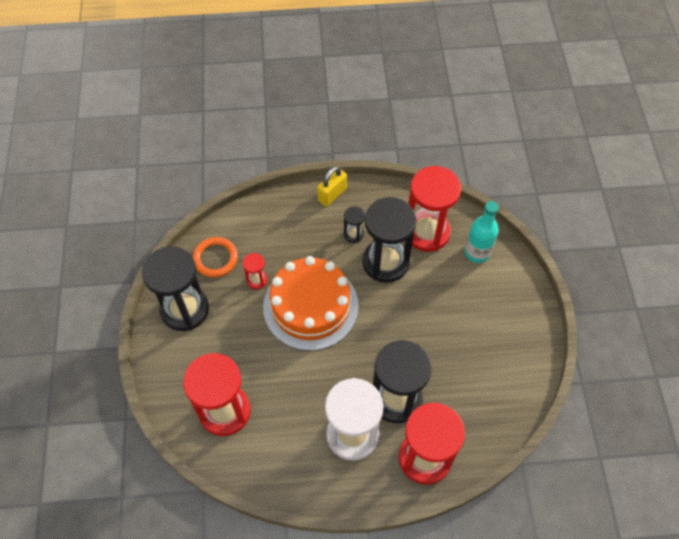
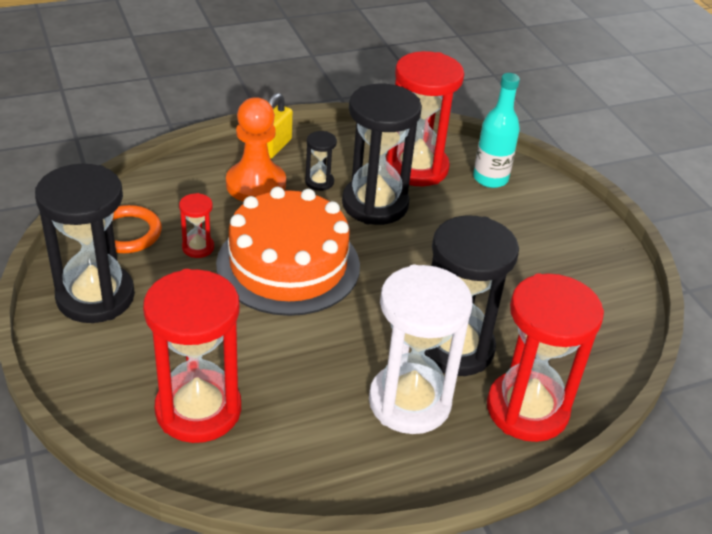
camera: 20 degrees left, 20 degrees down
none -> orange pawn [226,97,286,202]

